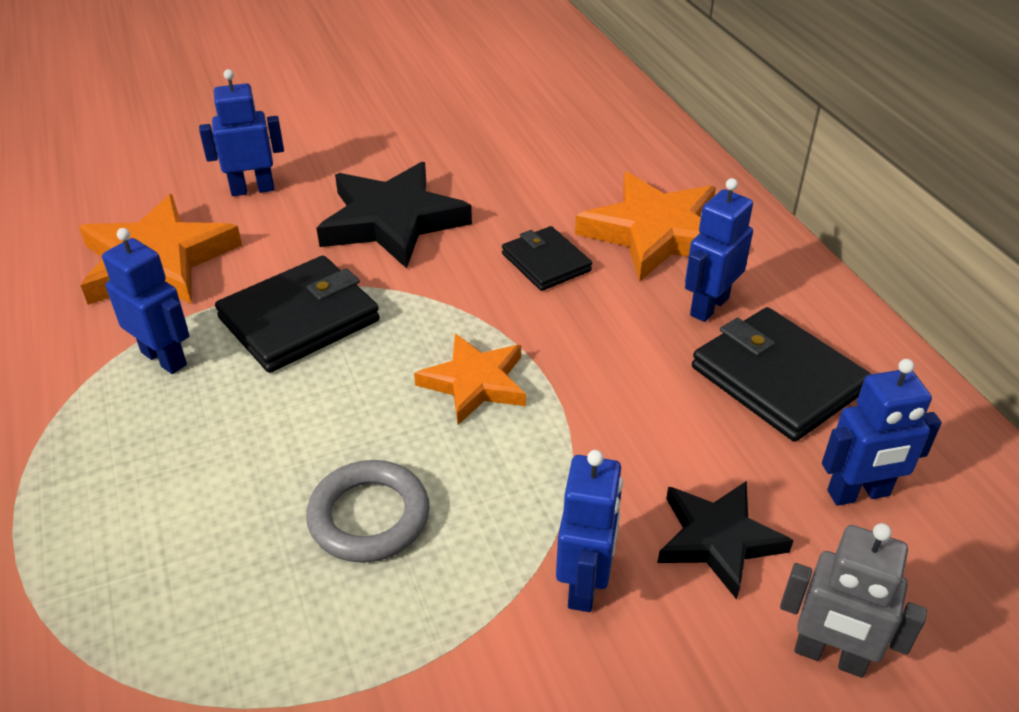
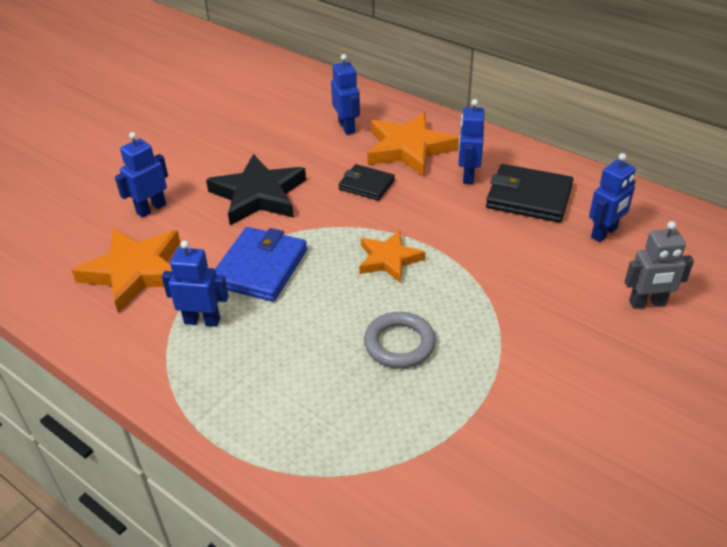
camera: 30 degrees left, 0 degrees up
black wallet [215,256,380,373] -> blue wallet [215,227,307,302]
blue robot [556,450,623,612] -> blue robot moved to [331,54,360,135]
black star [658,481,794,600] -> none

